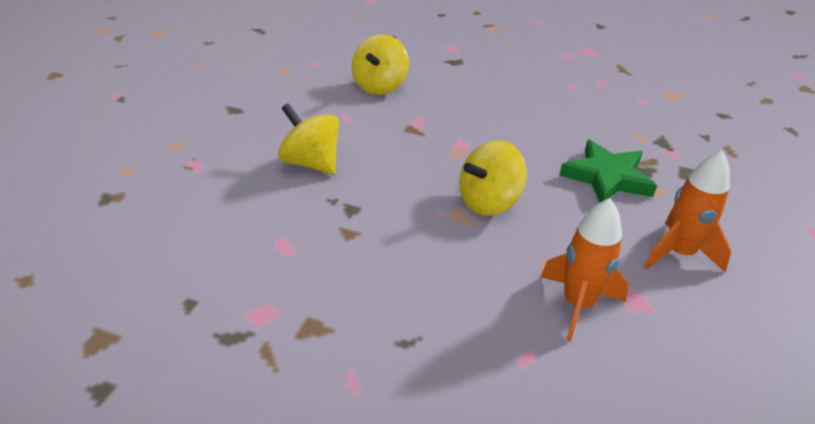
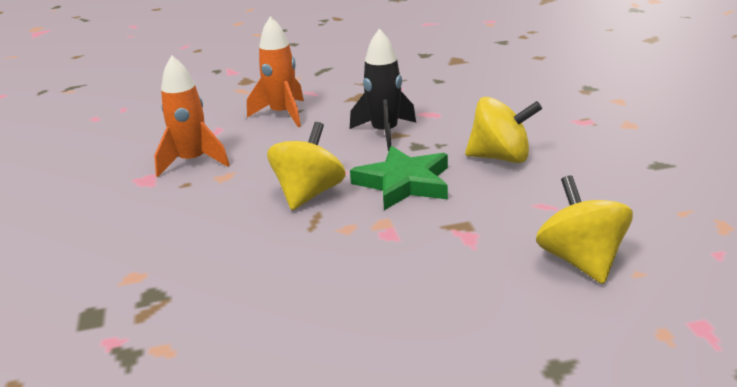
camera: 150 degrees right, 10 degrees down
green star [559,140,657,202] -> green star moved to [350,146,448,210]
orange rocket [644,150,731,272] -> orange rocket moved to [247,16,304,127]
none -> black rocket [350,29,416,151]

